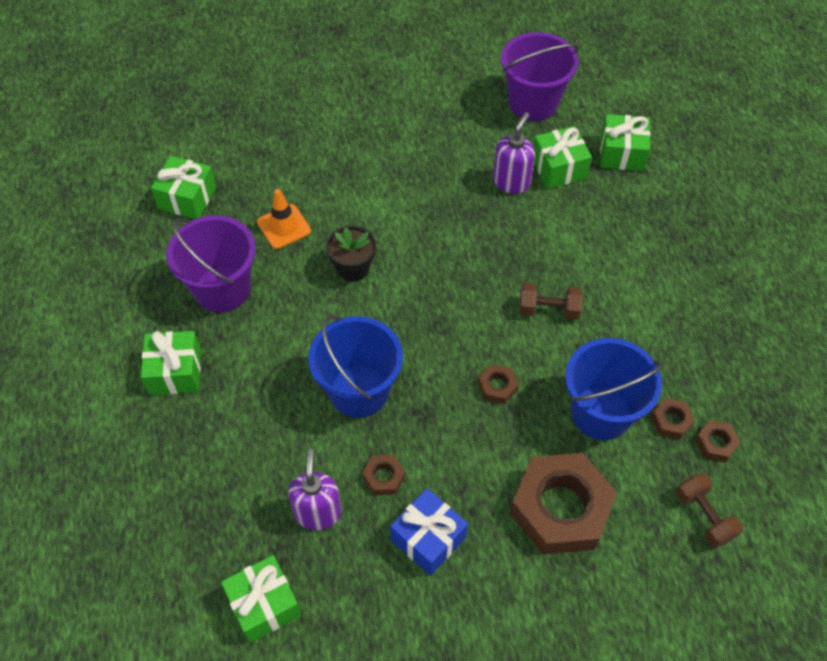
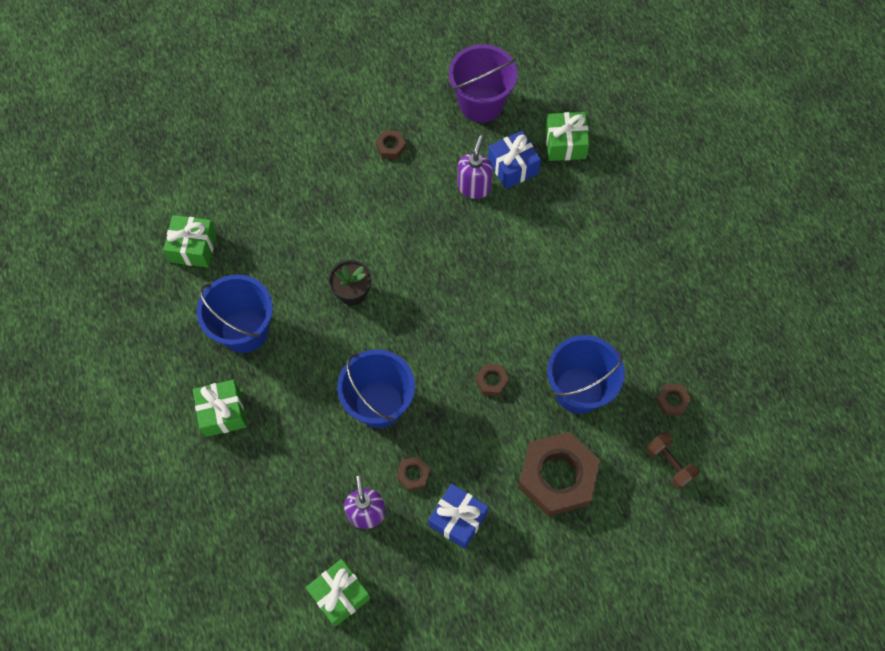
camera: 10 degrees left, 10 degrees up
purple bucket [166,215,256,313] -> blue bucket [197,274,273,353]
orange traffic cone [257,189,311,249] -> none
brown dumbbell [519,283,583,320] -> none
green gift [533,126,592,189] -> blue gift [488,131,541,189]
brown nut [651,398,695,439] -> brown nut moved to [375,130,406,159]

